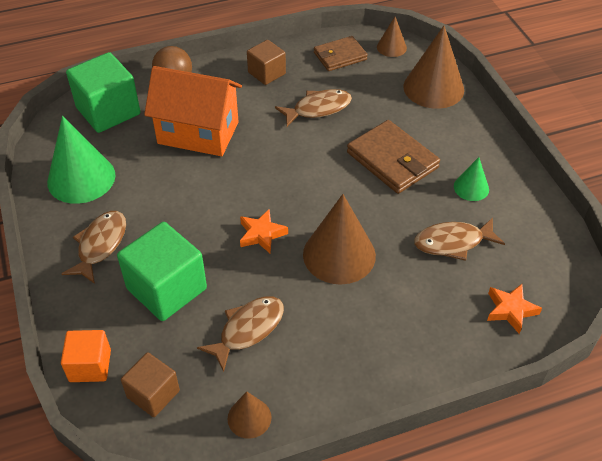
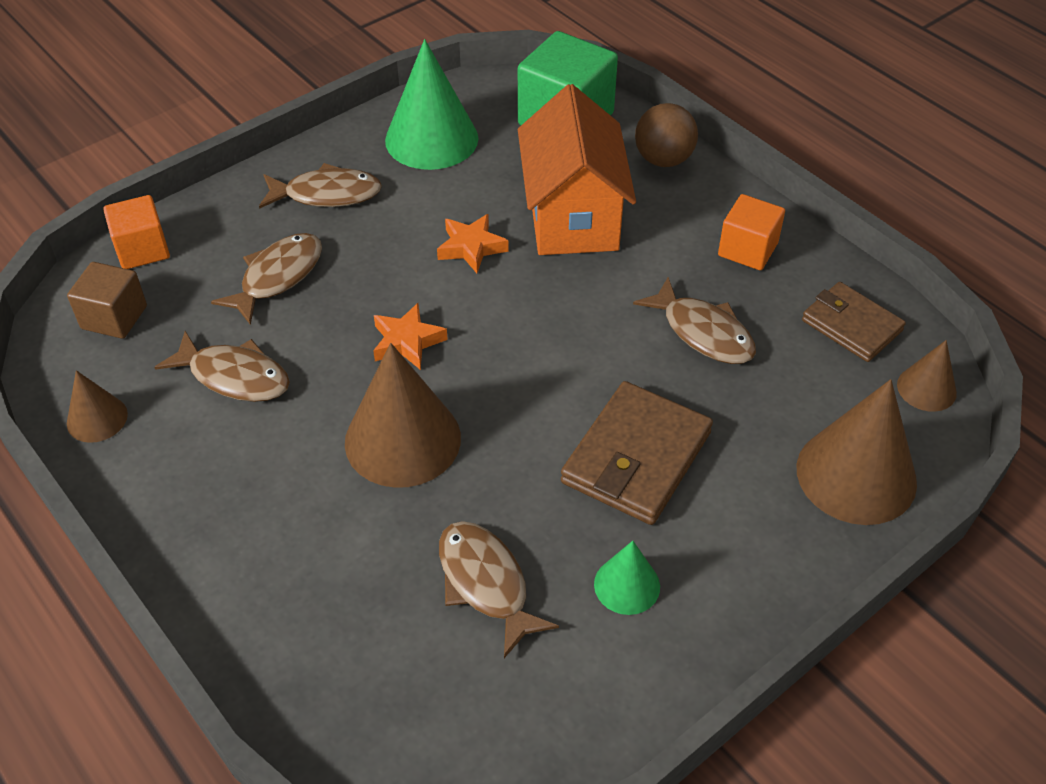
camera: 70 degrees right, 0 degrees up
green cube [117,222,207,321] -> brown fish [211,233,322,325]
brown cube [247,40,286,85] -> orange cube [718,194,785,270]
orange star [487,284,542,334] -> orange star moved to [437,214,509,273]

